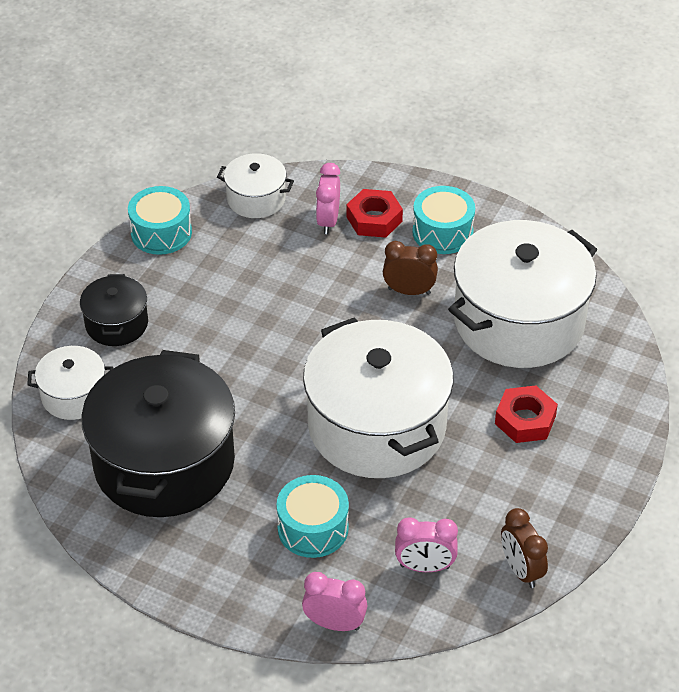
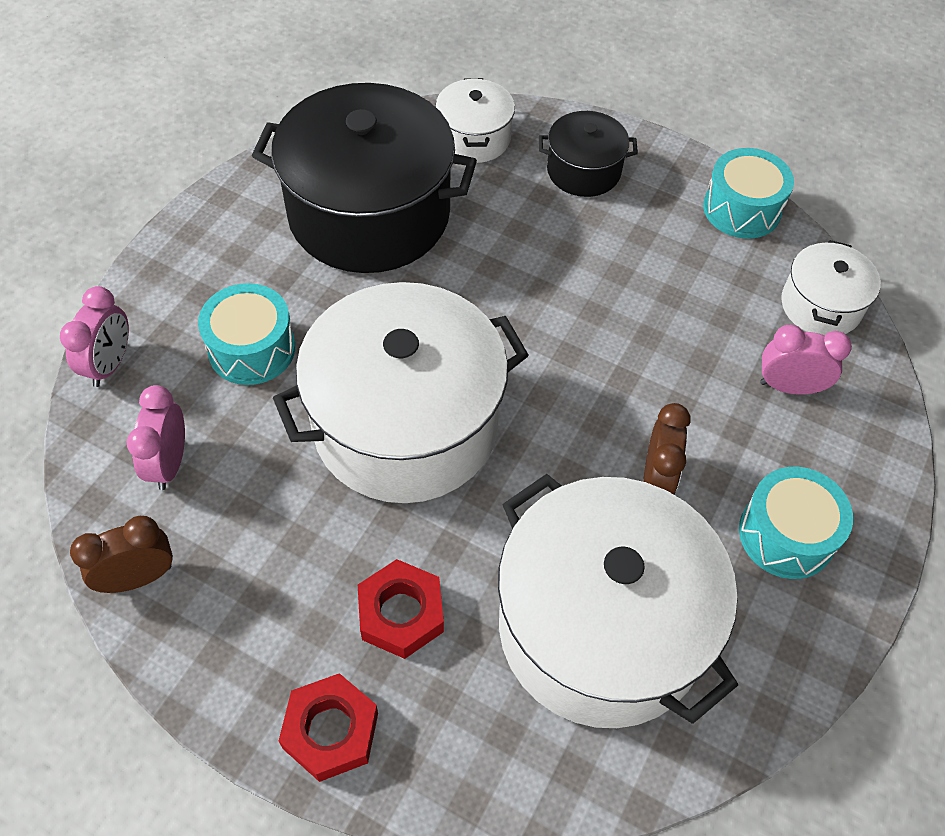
camera: 90 degrees right, 10 degrees up
red nut [347,189,403,238] -> red nut moved to [279,673,378,782]

